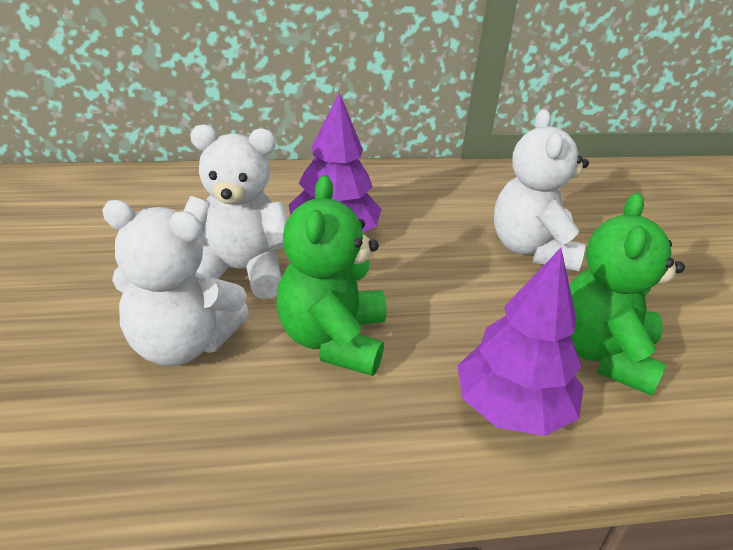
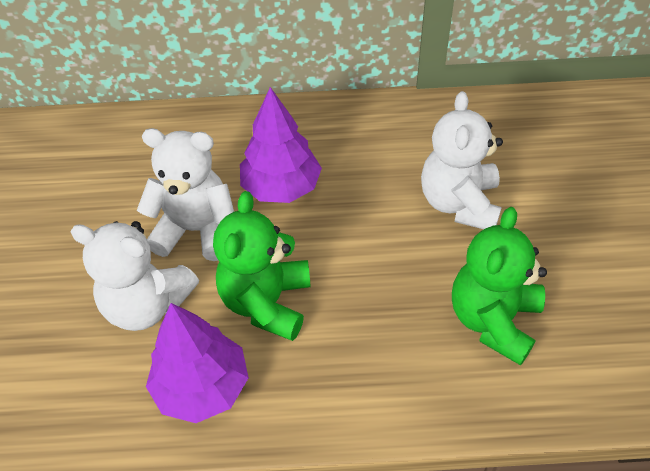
camera: 10 degrees right, 15 degrees up
purple tree [458,248,583,436] -> purple tree moved to [146,303,249,423]

